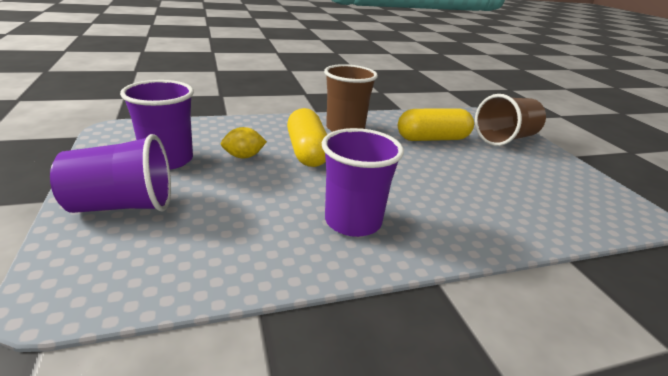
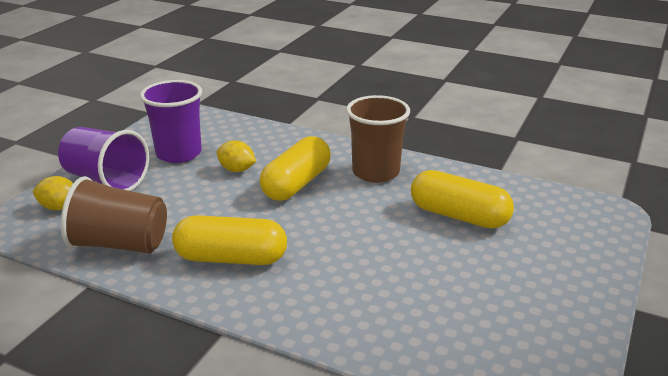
camera: 45 degrees right, 0 degrees up
purple cup [322,128,404,237] -> yellow capsule [172,215,287,265]
brown cup [475,94,546,146] -> brown cup moved to [61,176,167,253]
none -> yellow lemon [33,176,73,211]

